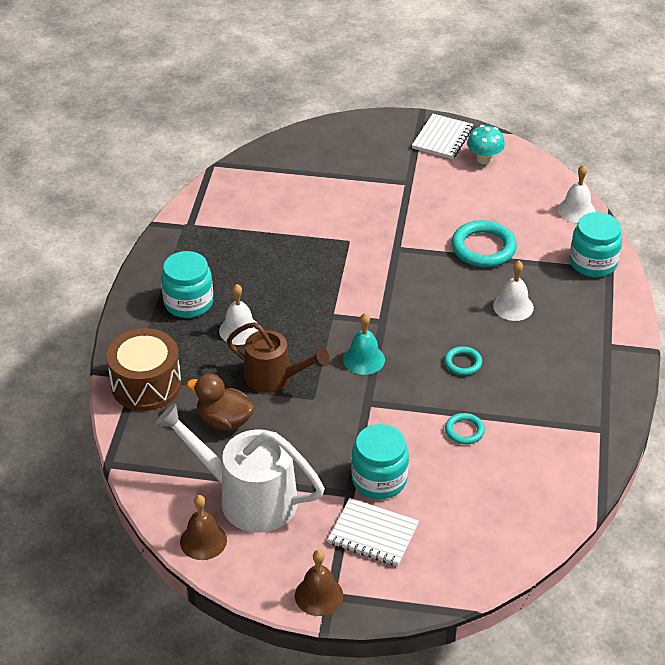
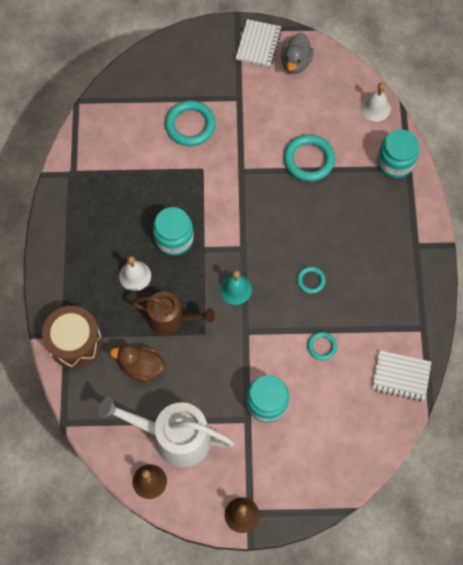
camera: 10 degrees left, 25 degrees up
turquoise jar [161,251,213,318] -> turquoise jar moved to [153,207,194,256]
white notebook [327,498,419,566] -> white notebook moved to [372,350,431,401]
turquoise mushroom [467,125,505,164] -> grey duck [281,33,314,74]
white bell [493,261,534,321] -> none
none -> turquoise ring [165,100,216,146]

